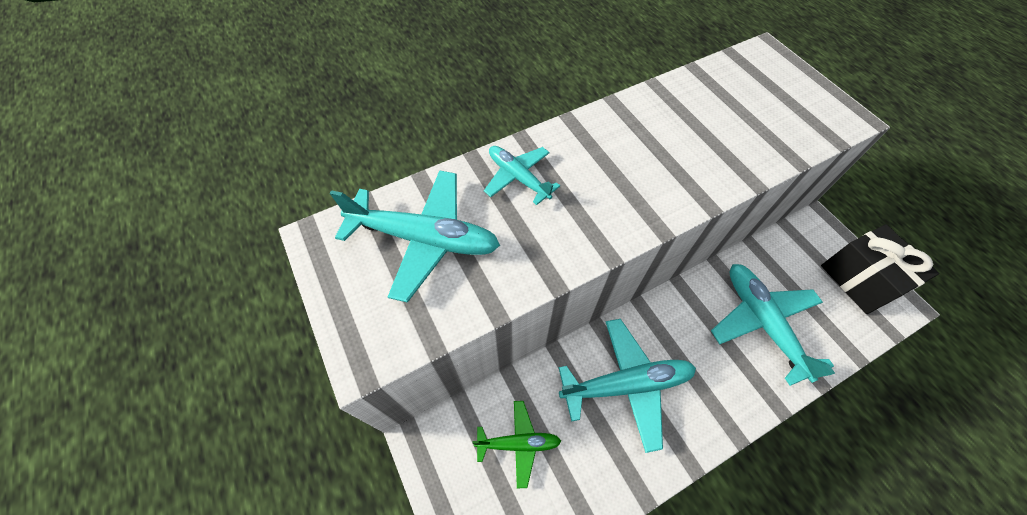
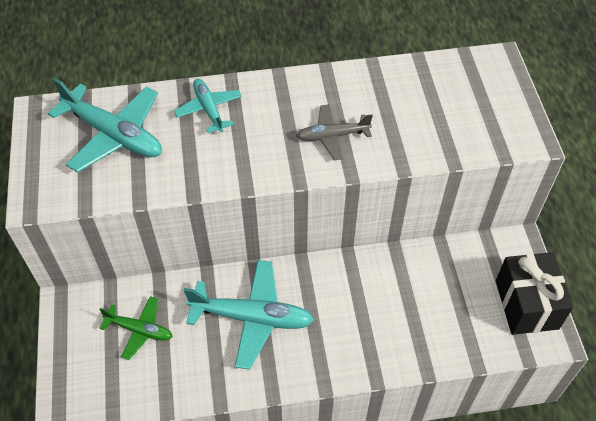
camera: 20 degrees right, 5 degrees down
turquoise plane [711,264,835,386] -> none
none -> grey plane [296,104,373,160]

